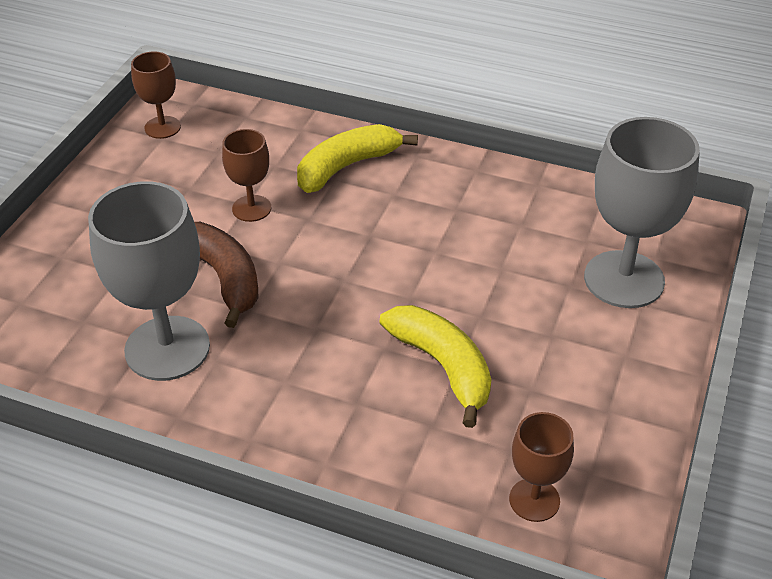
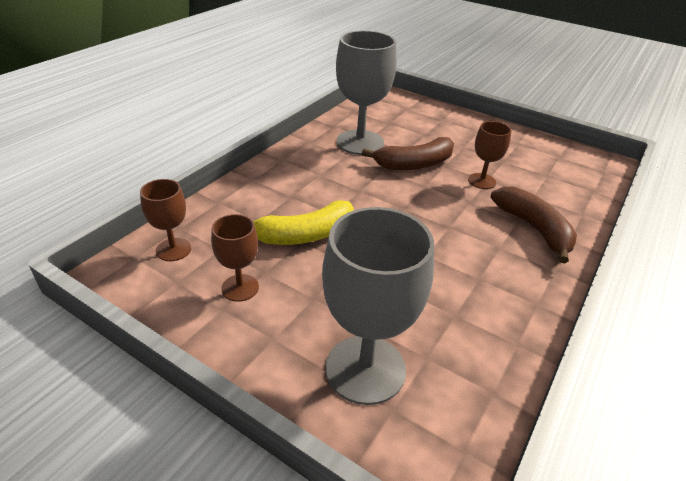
camera: 100 degrees right, 5 degrees down
brown goblet [131,51,181,139] -> brown goblet moved to [211,214,259,302]
yellow banana [297,124,418,193] -> brown banana [490,187,577,264]

